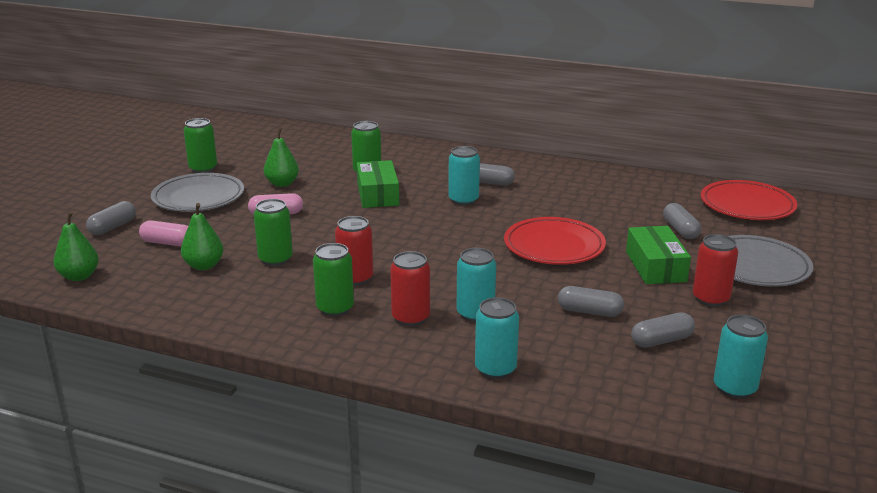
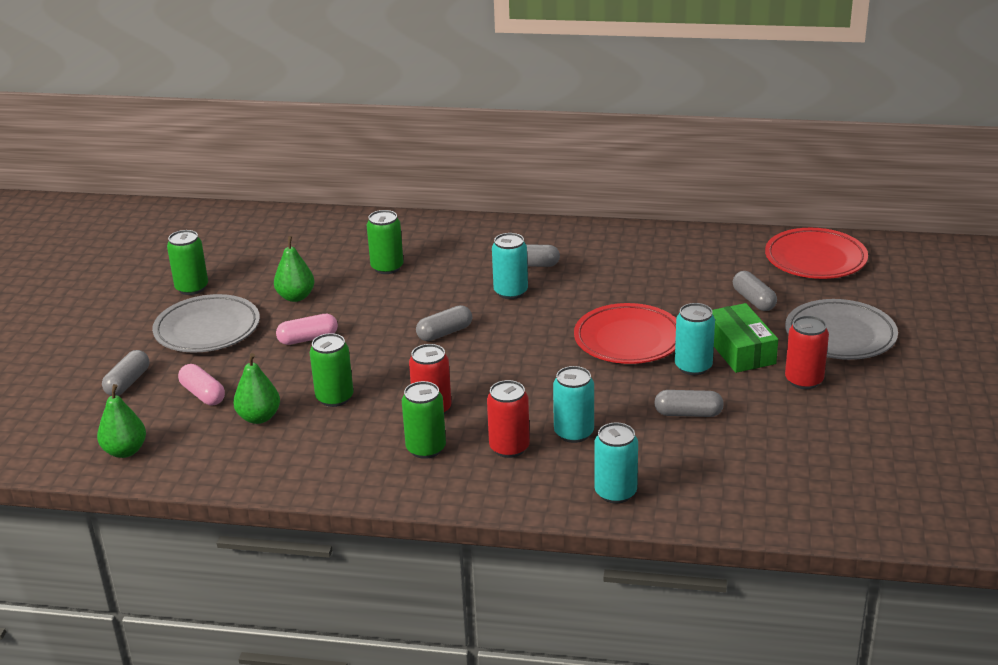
camera: 10 degrees left, 5 degrees up
pink capsule [139,221,188,247] -> pink capsule turned 45 degrees clockwise [178,364,225,405]
green box [357,160,399,208] -> none
grey capsule [631,312,695,348] -> grey capsule moved to [416,305,472,341]
turquoise can [714,315,768,399] -> turquoise can moved to [675,303,715,375]

